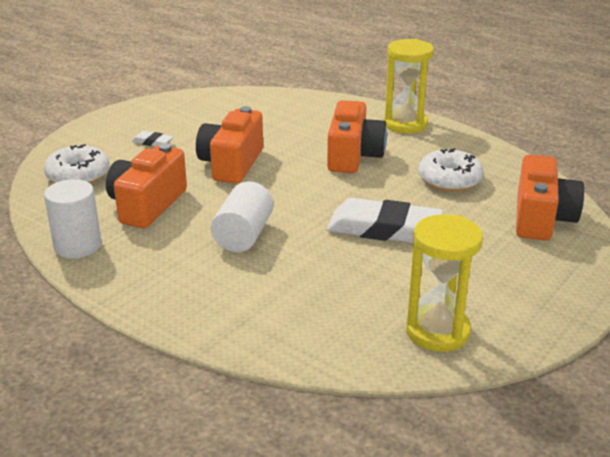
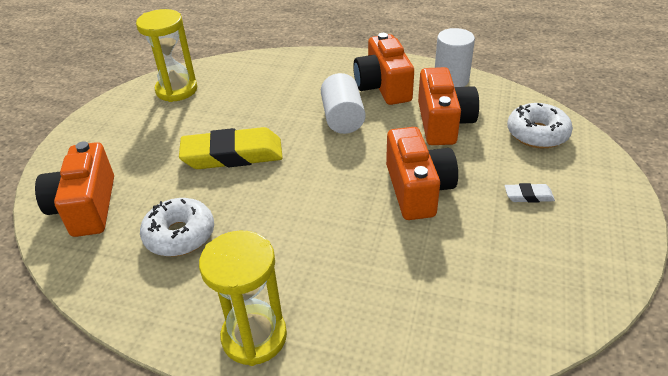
camera: 160 degrees right, 10 degrees up
orange camera [327,100,387,173] -> orange camera moved to [353,33,414,105]
white eraser [327,198,443,243] -> yellow eraser [179,127,283,169]

